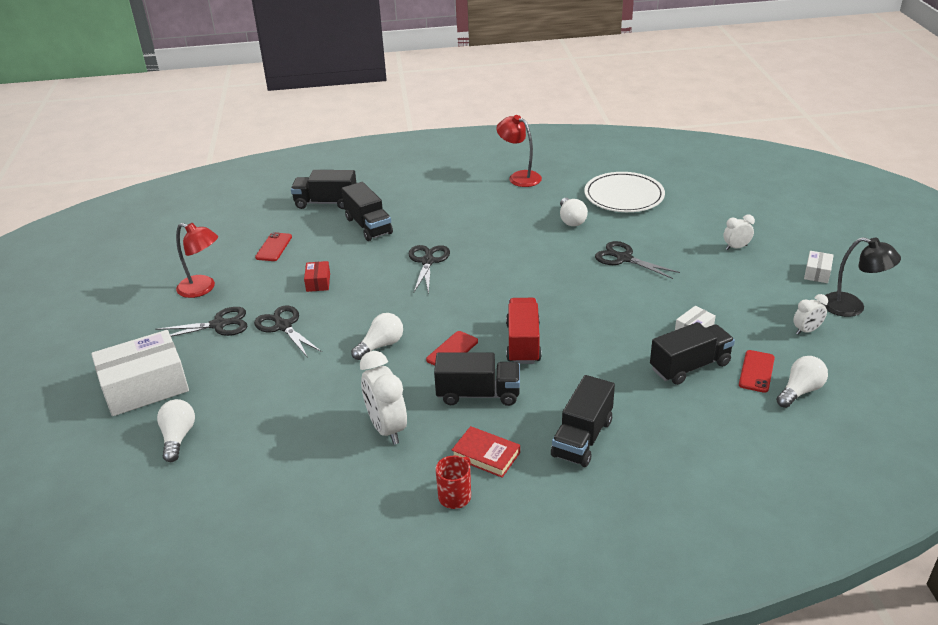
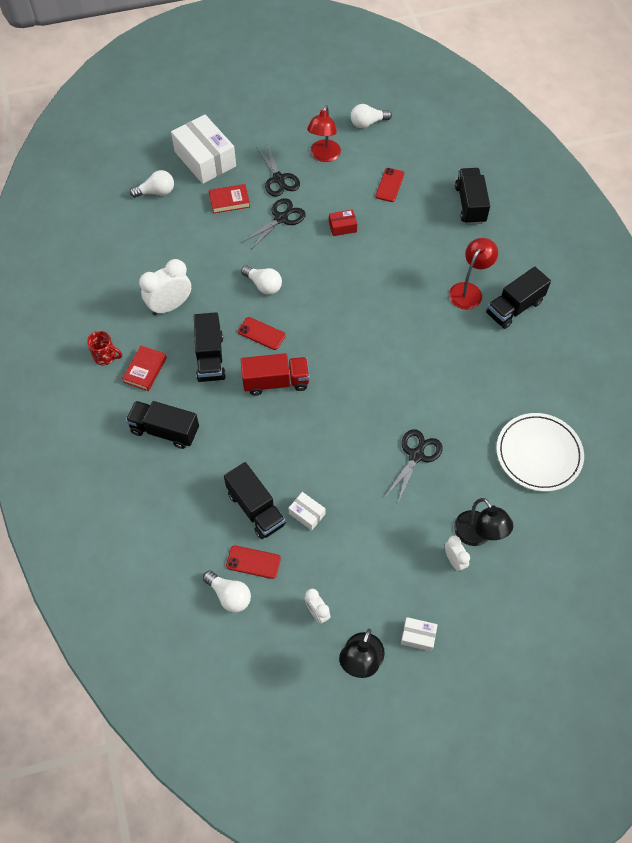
camera: 80 degrees right, 25 degrees up
red phone [255,232,292,261] -> red phone turned 75 degrees counterclockwise [376,168,404,202]
black truck [342,182,393,241] -> black truck moved to [486,267,551,329]
black scissors [409,245,450,294] -> none
red lamp [496,115,542,187] -> red lamp moved to [449,238,498,309]
white light bulb [560,198,588,226] -> white light bulb moved to [351,104,392,128]
none -> red book [209,184,250,214]
none -> black lamp [454,498,513,546]

